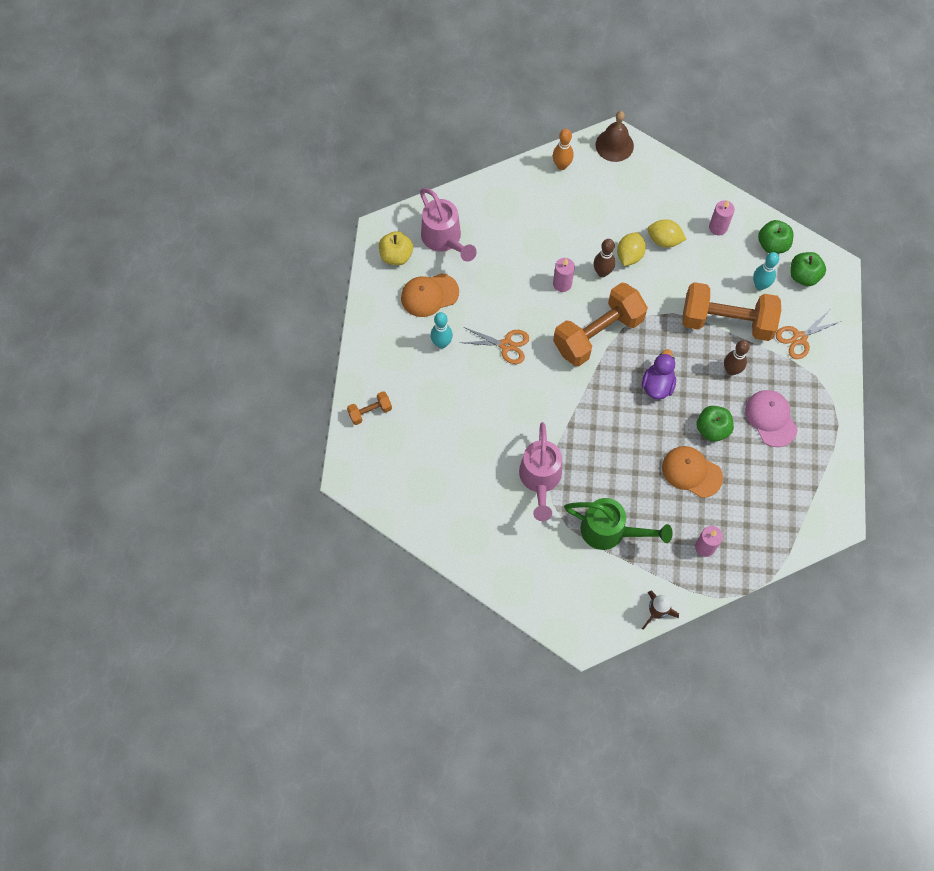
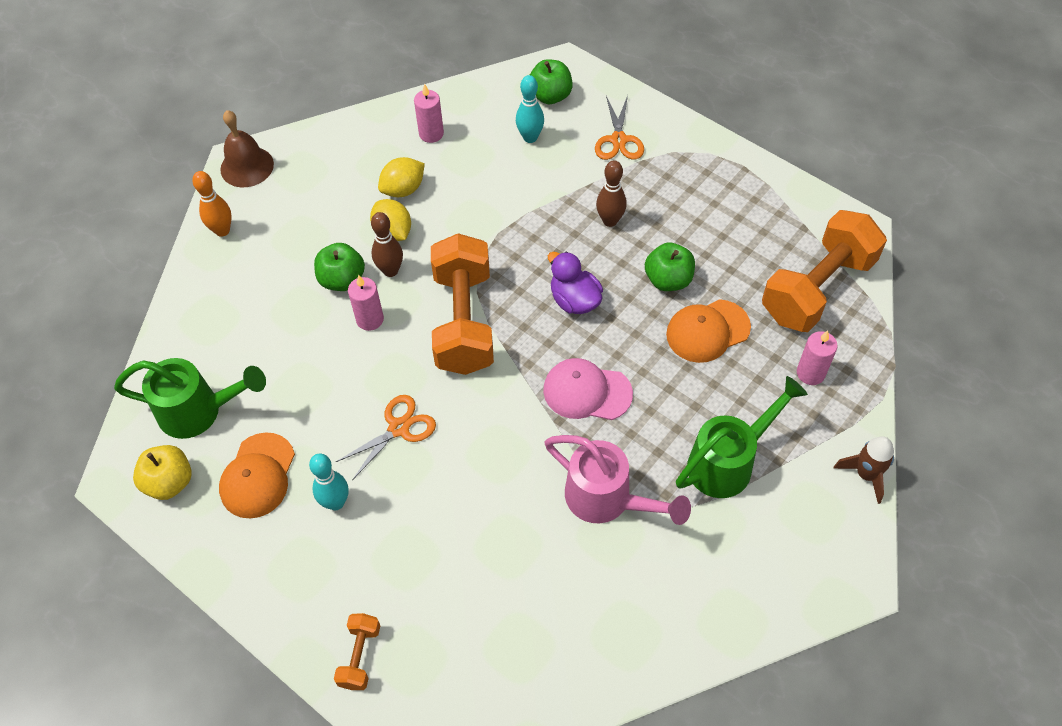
camera: 55 degrees left, 10 degrees down
pink watering can [420,188,477,262] -> green watering can [114,358,266,439]
orange dumbbell [682,282,781,341] -> orange dumbbell moved to [762,210,887,332]
pink cap [745,390,798,447] -> pink cap moved to [543,358,633,420]
green apple [758,220,794,254] -> green apple moved to [314,243,365,291]

